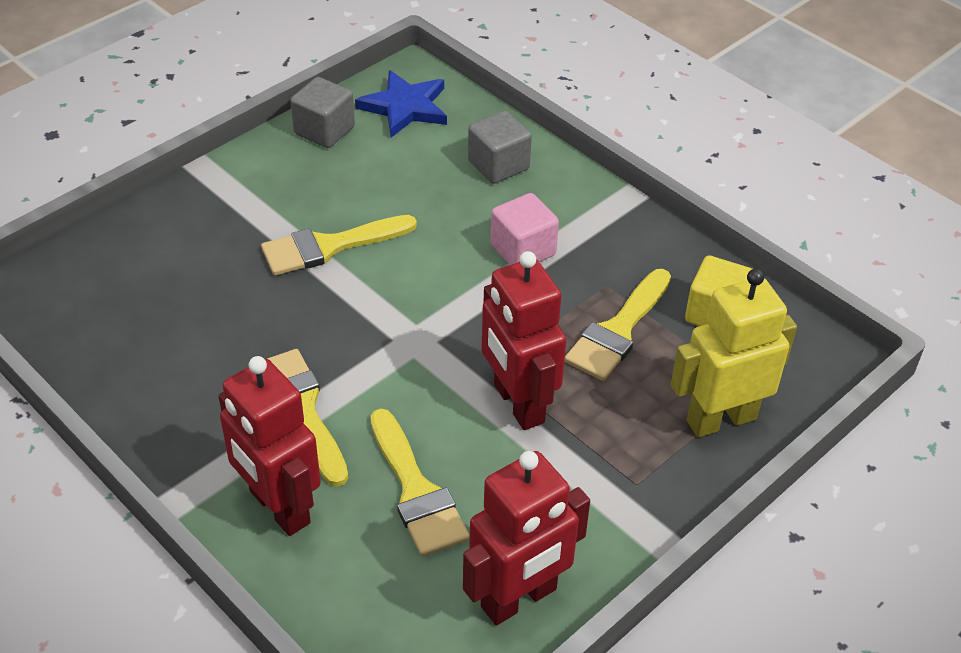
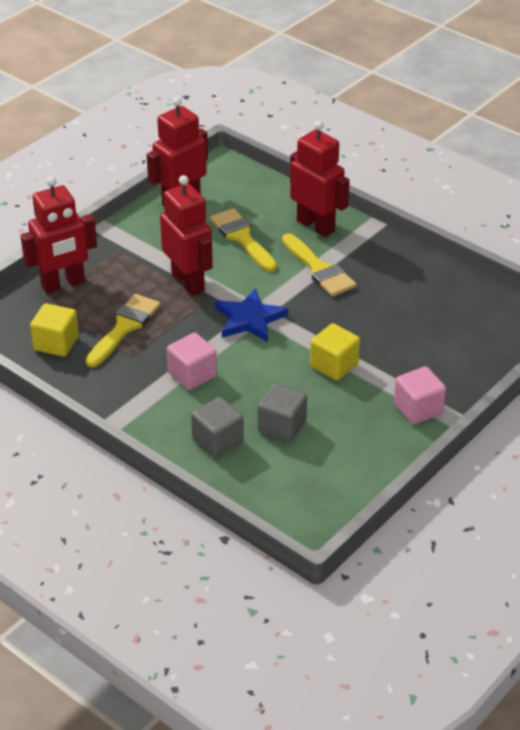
camera: 175 degrees right, 5 degrees down
yellow brush [261,215,417,276] -> yellow cube [310,323,360,381]
grey cube [290,77,355,148] -> grey cube moved to [258,383,307,442]
blue star [355,70,447,138] -> blue star moved to [215,288,288,342]
yellow robot [671,269,797,437] -> red robot [20,176,97,294]
none -> pink cube [394,366,446,425]

